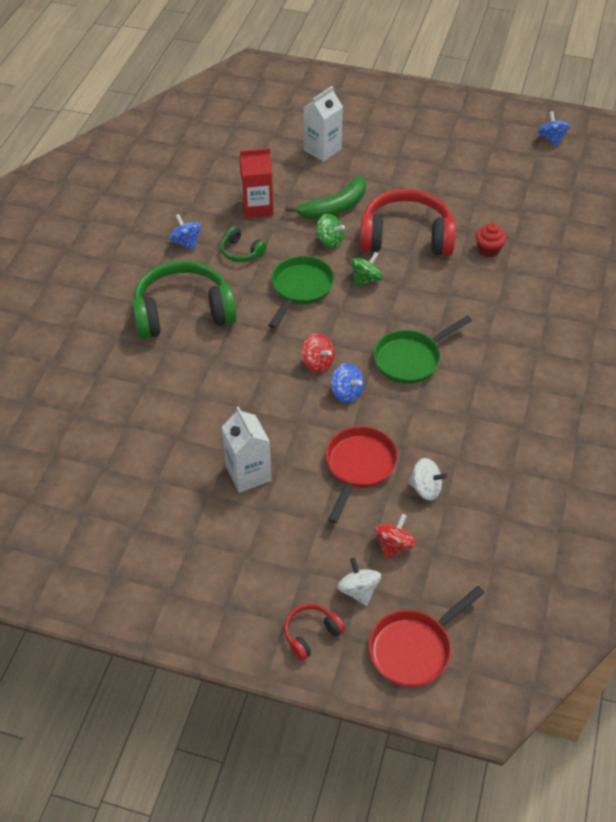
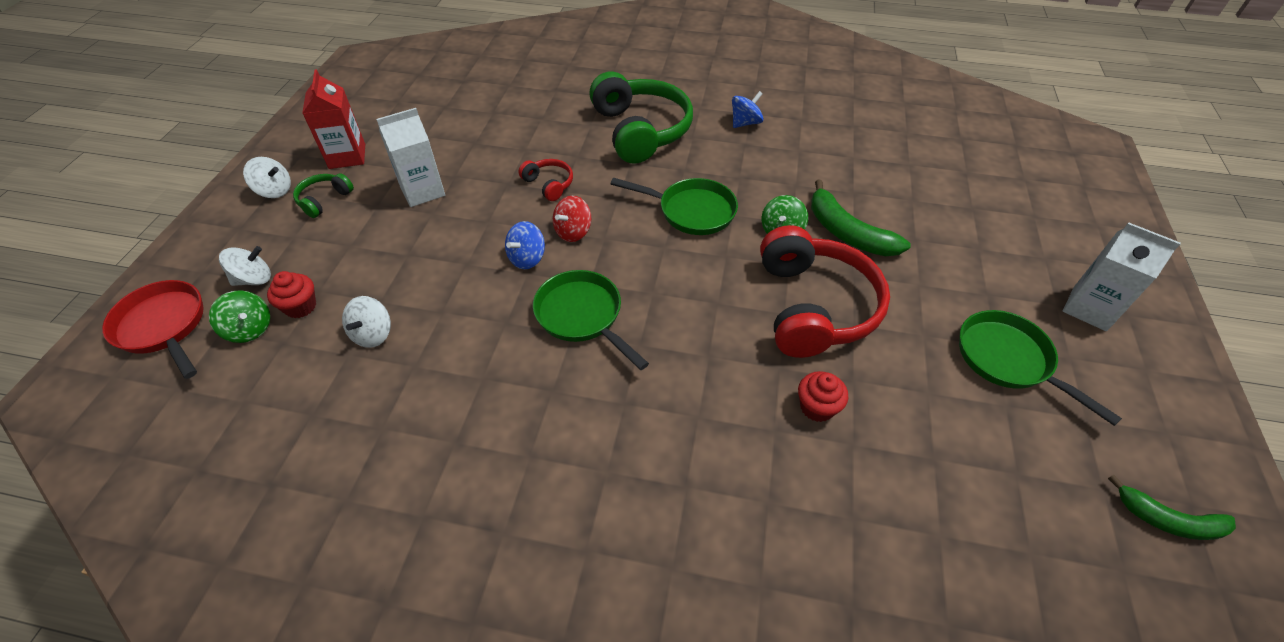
camera: 85 degrees right, 0 degrees up
green headphones [221,226,267,262] -> green headphones moved to [293,173,354,218]
red carton [239,148,274,218] -> red carton moved to [302,69,365,169]
red headphones [284,604,345,661] -> red headphones moved to [519,159,573,201]
white carton [304,86,343,162] -> white carton moved to [1063,222,1181,331]
red pan [325,426,398,524] -> none
green spinning top [351,252,382,287] -> green spinning top moved to [209,290,270,343]
red spinning top [375,514,416,559] -> red cupcake [267,271,316,318]
blue spinning top [538,111,570,147] -> green banana [1108,475,1236,540]
none -> white spinning top [243,157,291,198]
none -> green pan [959,310,1122,426]

